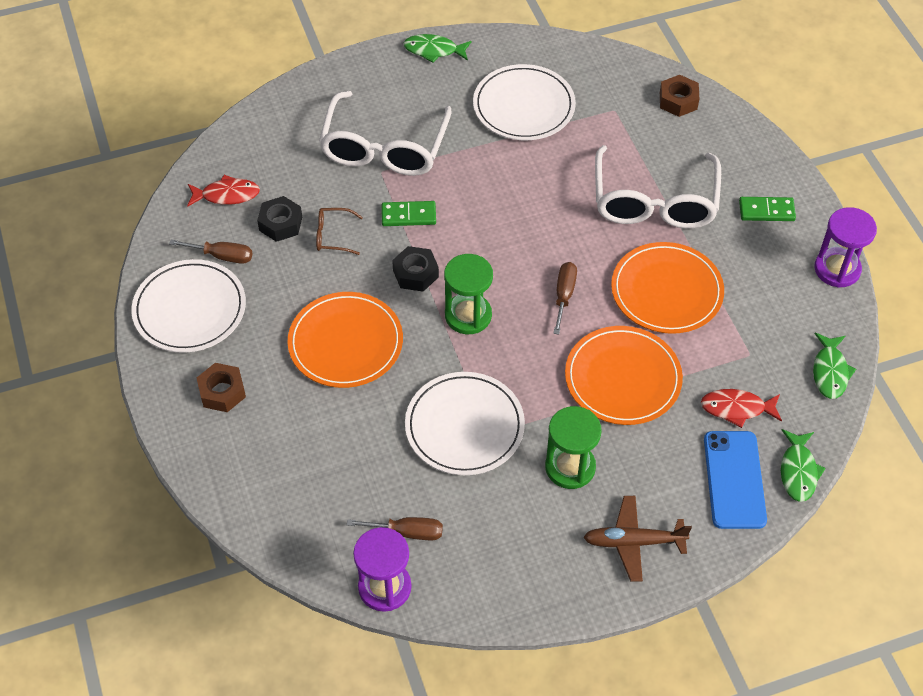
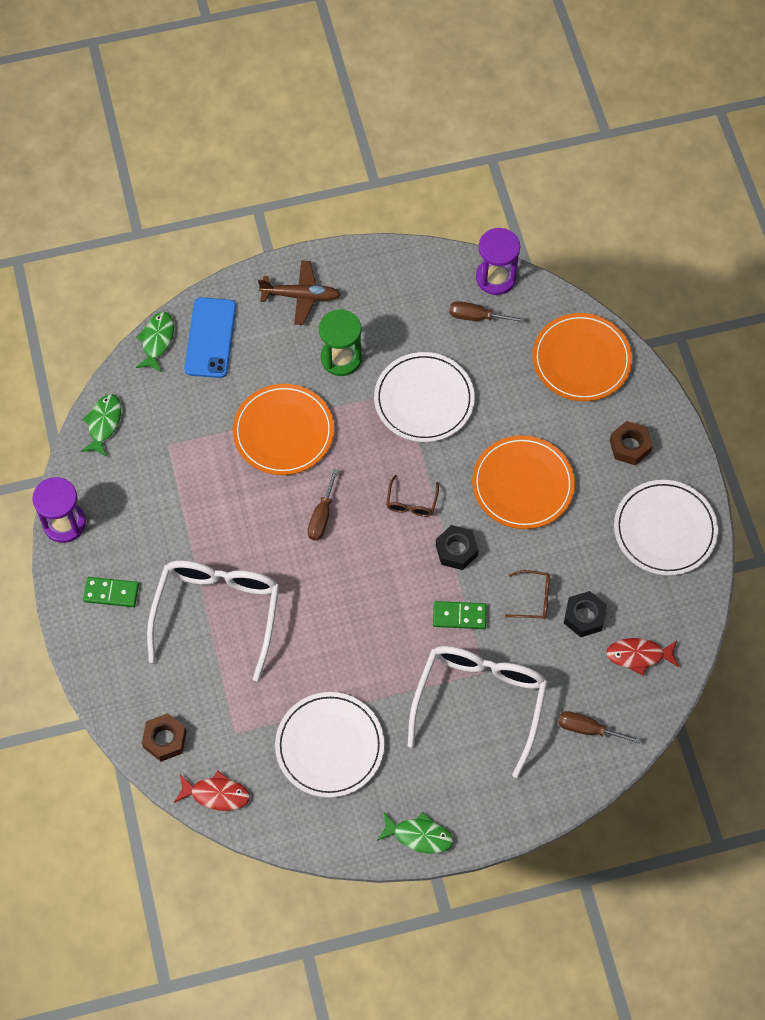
camera: 175 degrees left, 10 degrees up
brown screwdriver [169,240,252,264] -> brown screwdriver moved to [558,711,641,744]
green hourglass [444,254,493,334] -> brown glasses [386,475,439,517]
orange plate [611,242,724,334] -> orange plate moved to [533,313,632,401]
red fish [701,389,782,428] -> red fish moved to [174,771,250,811]

